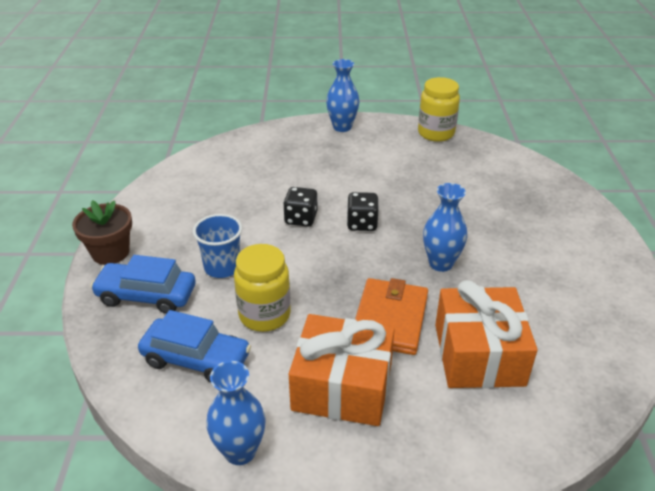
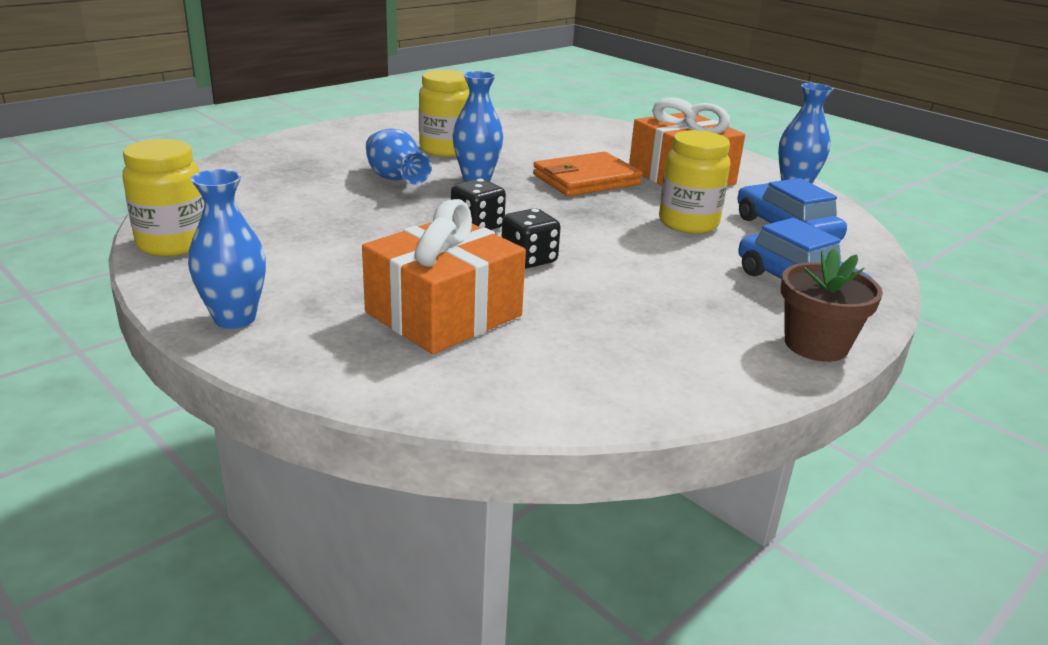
camera: 135 degrees left, 10 degrees down
blue cup [193,214,242,278] -> none
orange gift [435,280,538,388] -> orange gift moved to [362,199,526,354]
none -> blue vase [366,128,432,185]
none -> yellow jar [419,70,469,157]

